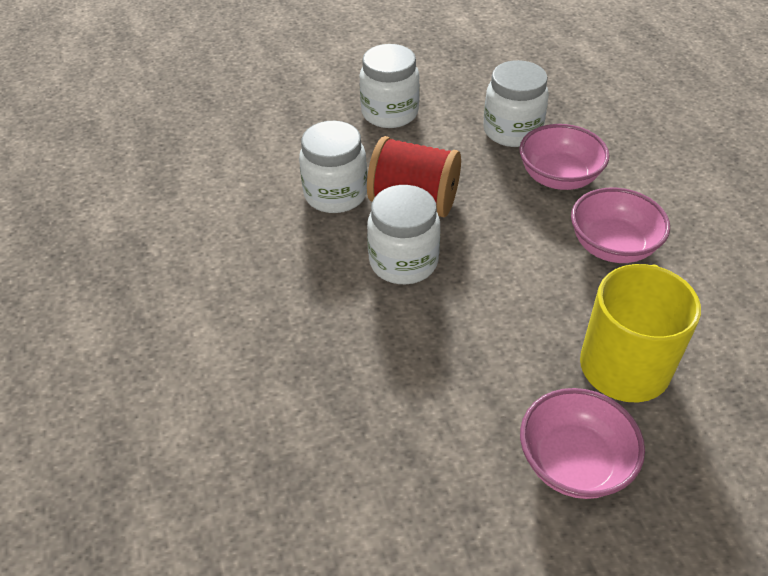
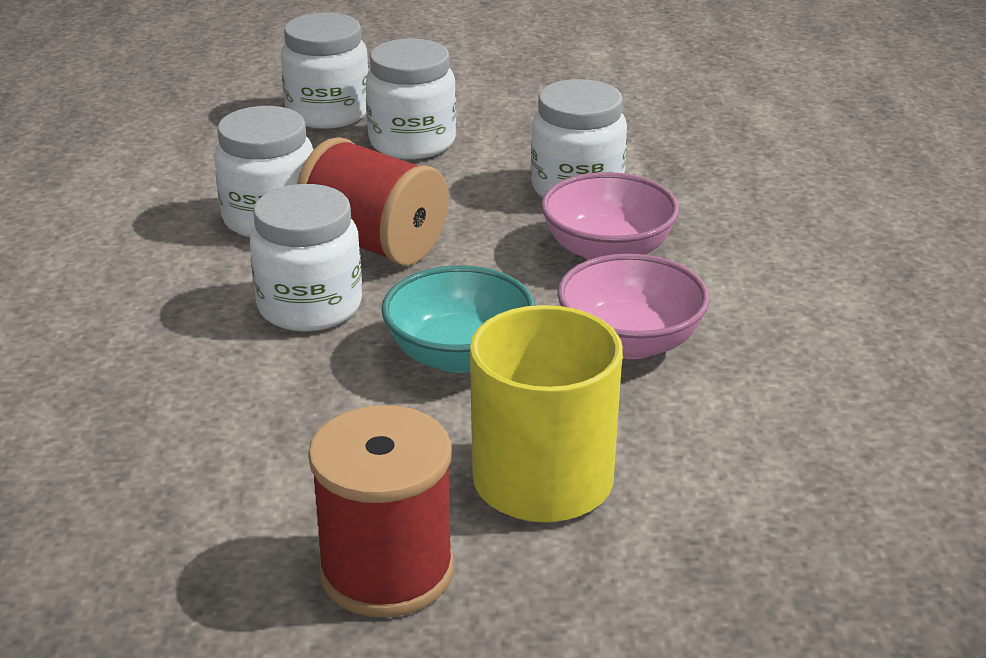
camera: 15 degrees right, 15 degrees down
pink bowl [520,388,645,499] -> red spool [308,405,454,617]
none -> white jar [281,13,369,129]
none -> turquoise bowl [381,265,535,373]

